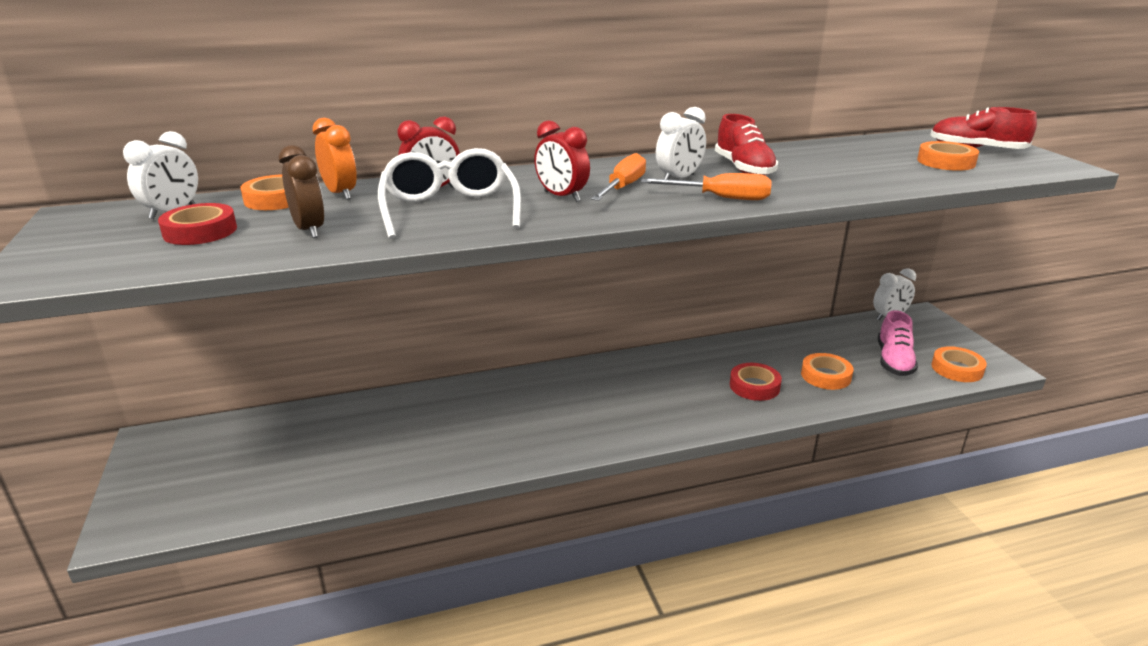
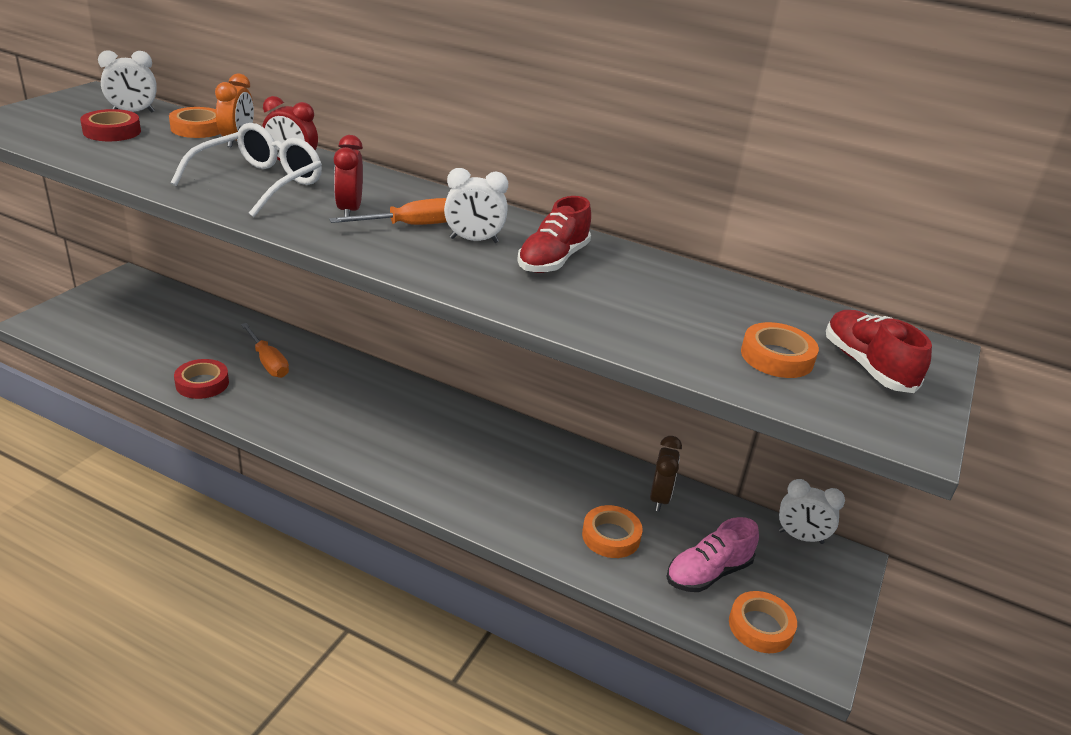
camera: 40 degrees right, 5 degrees up
brown clock [279,145,325,238] -> brown clock moved to [650,436,682,512]
orange screwdriver [641,173,772,200] -> orange screwdriver moved to [241,323,289,378]
red tape [730,363,782,401] -> red tape moved to [174,359,229,399]

